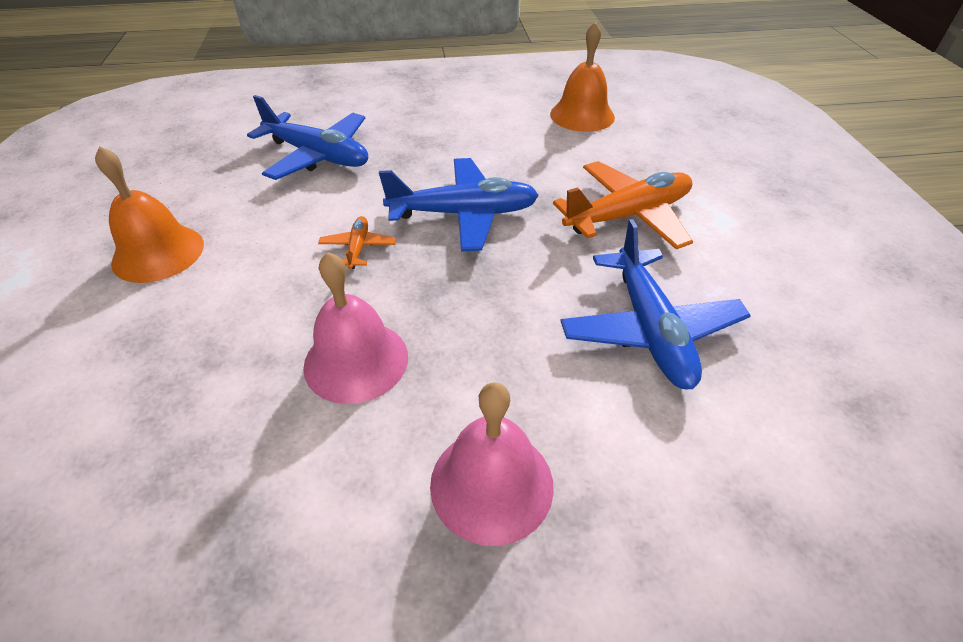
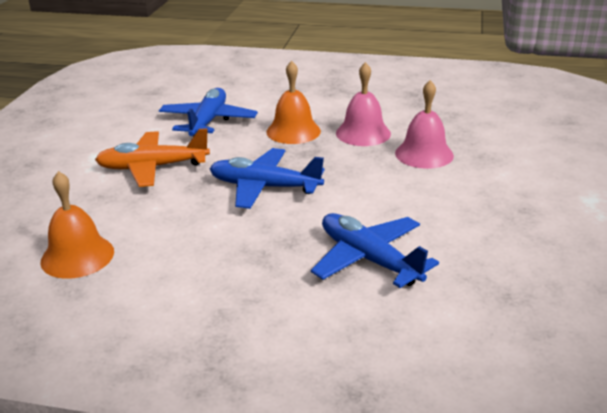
camera: 160 degrees left, 15 degrees down
orange bell [95,146,204,283] -> orange bell moved to [266,61,321,144]
orange plane [318,216,396,269] -> none
pink bell [430,382,554,546] -> pink bell moved to [395,80,454,169]

